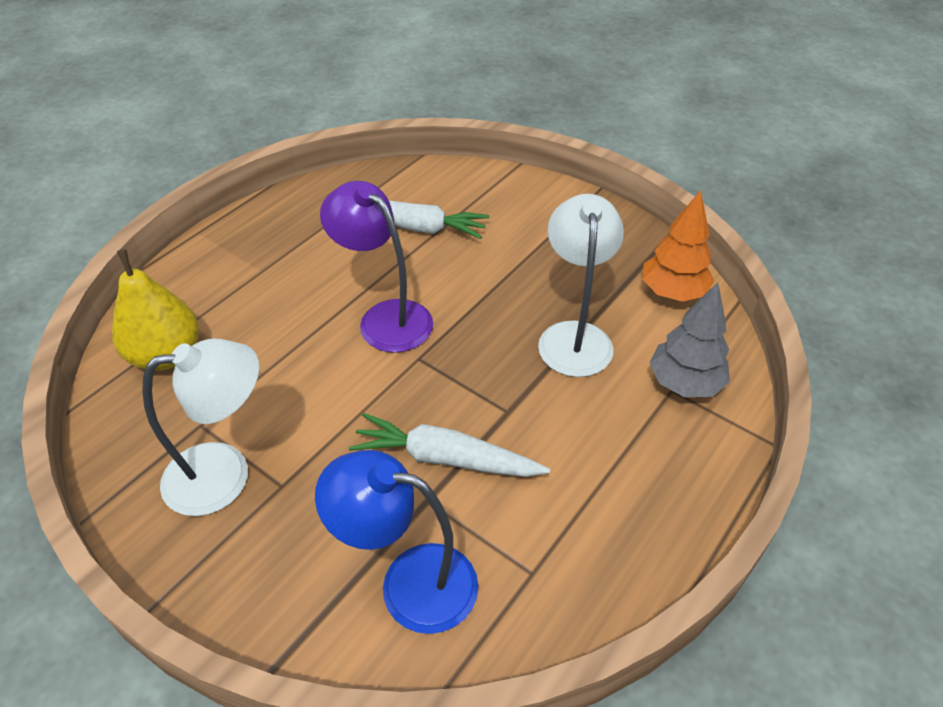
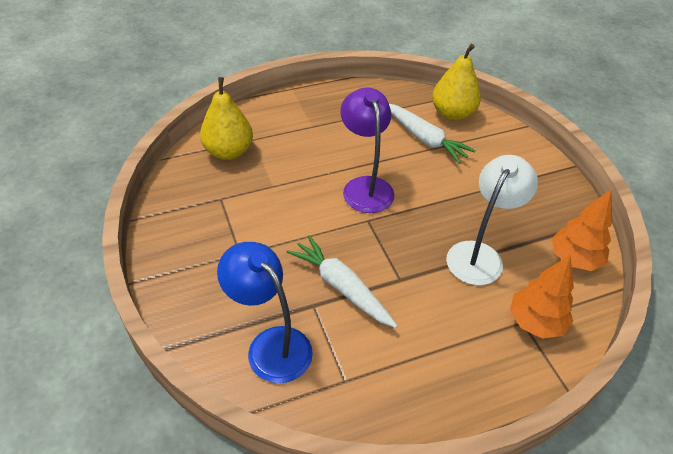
camera: 30 degrees right, 0 degrees up
white lamp [142,339,259,516] -> none
grey tree [649,282,730,397] -> orange tree [510,255,574,339]
none -> yellow pear [432,44,481,121]

